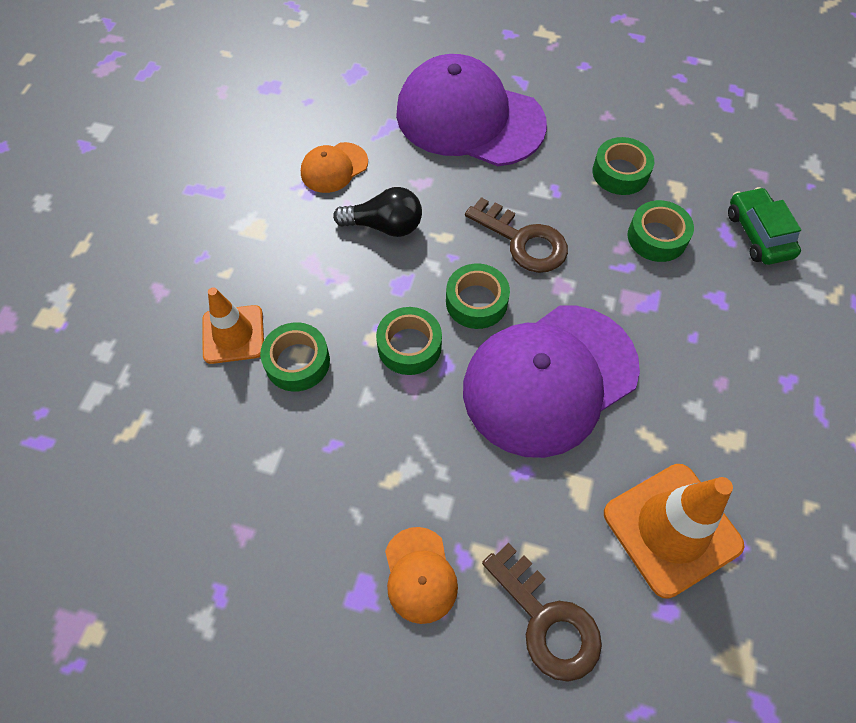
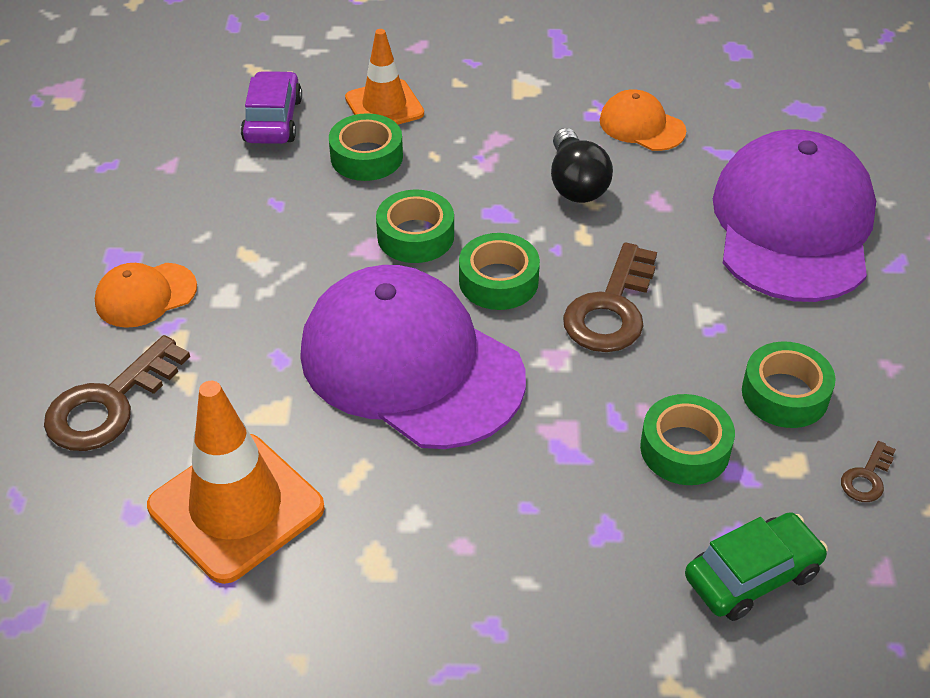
camera: 75 degrees right, 15 degrees down
none -> purple car [241,71,302,144]
none -> brown key [841,441,896,502]

